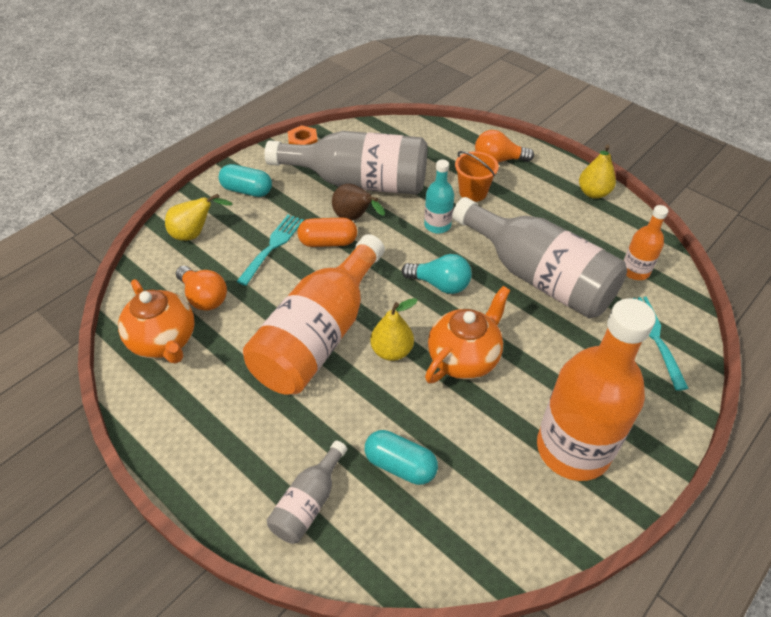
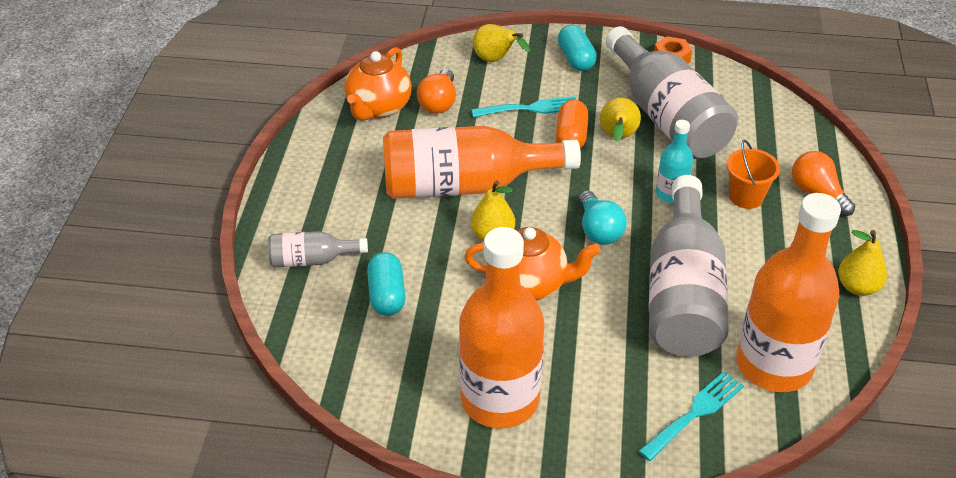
camera: 55 degrees right, 5 degrees down
orange capsule [297,217,357,247] -> orange capsule turned 45 degrees clockwise [556,100,589,148]
brown pear [332,184,385,220] -> yellow pear [600,98,641,141]
orange bottle [624,205,668,280] -> orange bottle [736,193,841,392], size x2.12

